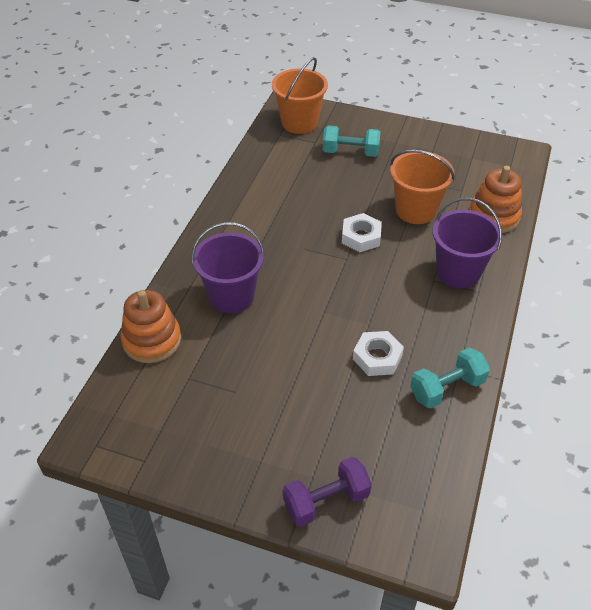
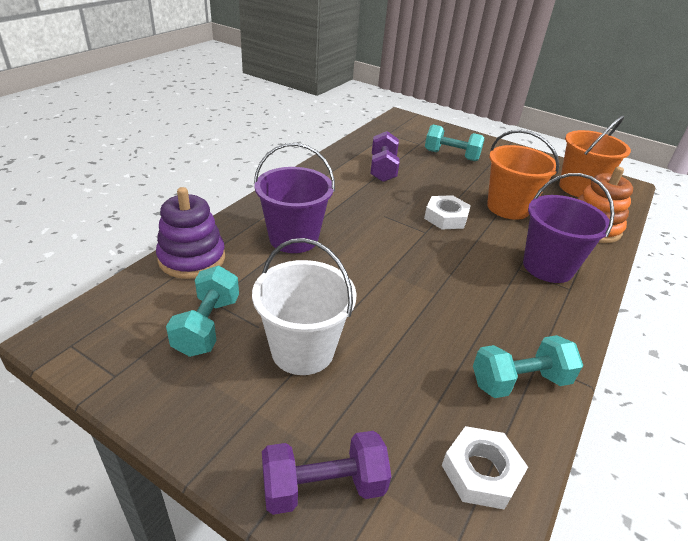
camera: 10 degrees right, 10 degrees down
orange stacking toy [121,290,181,363] -> purple stacking toy [156,187,225,279]
orange bucket [272,57,328,134] -> orange bucket moved to [559,115,631,197]
white nut [353,331,404,376] -> white nut moved to [442,426,528,510]
none -> turquoise dumbbell [166,266,239,357]
none -> white bucket [252,238,357,375]
none -> purple dumbbell [371,131,400,182]

